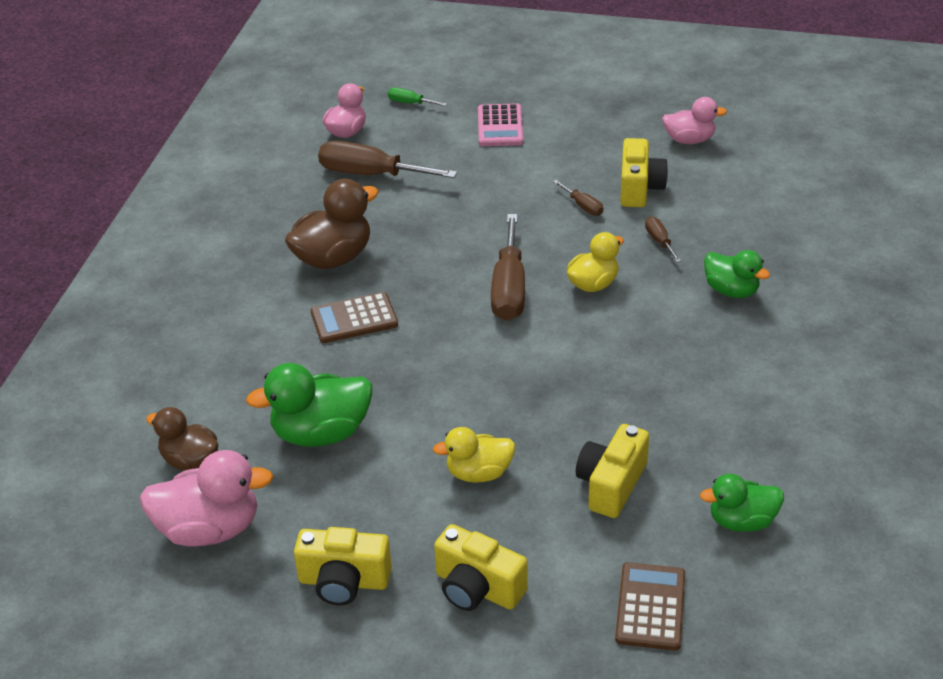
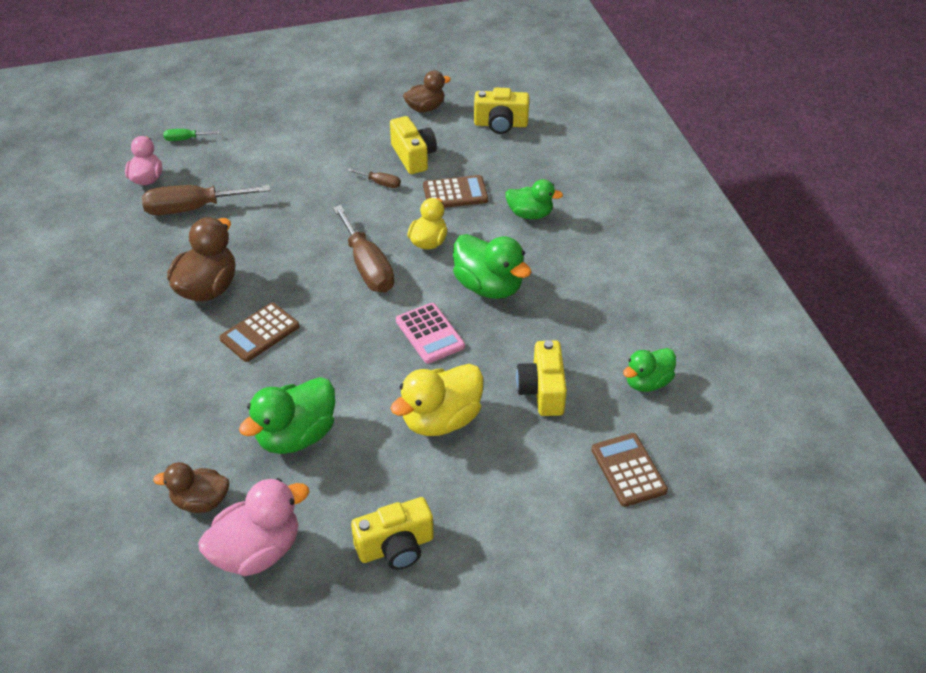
camera: 30 degrees left, 5 degrees up
yellow duck [433,427,515,483] -> yellow duck [390,364,483,436], size x1.55
yellow camera [434,524,528,611] -> yellow camera moved to [474,88,529,134]
pink calculator [478,103,523,146] -> pink calculator moved to [396,303,465,364]
brown screwdriver [645,217,681,262] -> brown calculator [423,175,488,208]
pink duck [662,97,727,144] -> brown duck [403,70,451,112]
none -> green duck [453,234,531,299]

